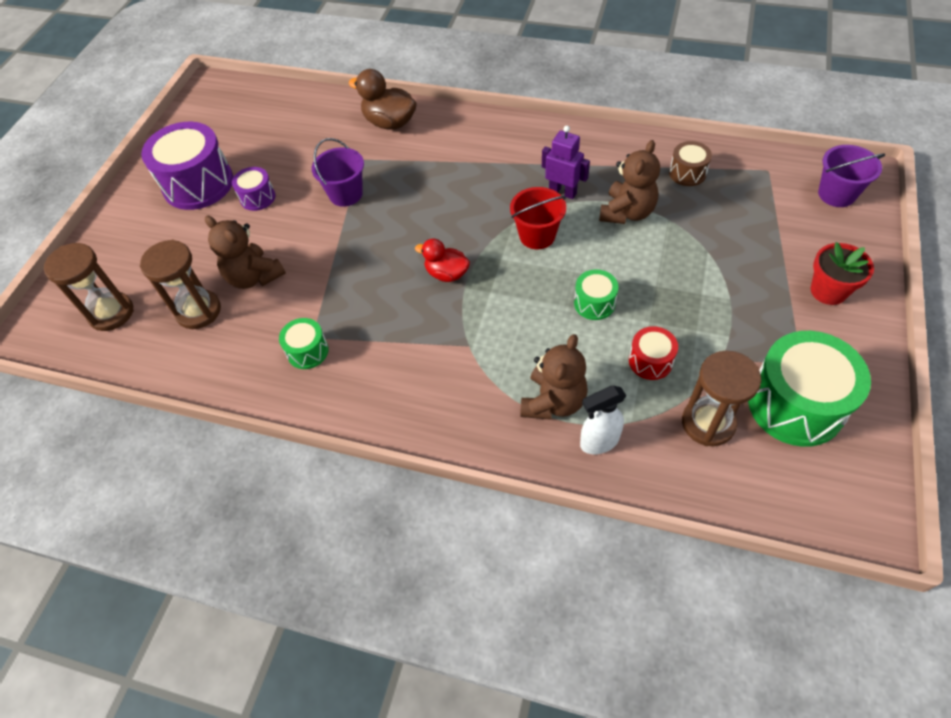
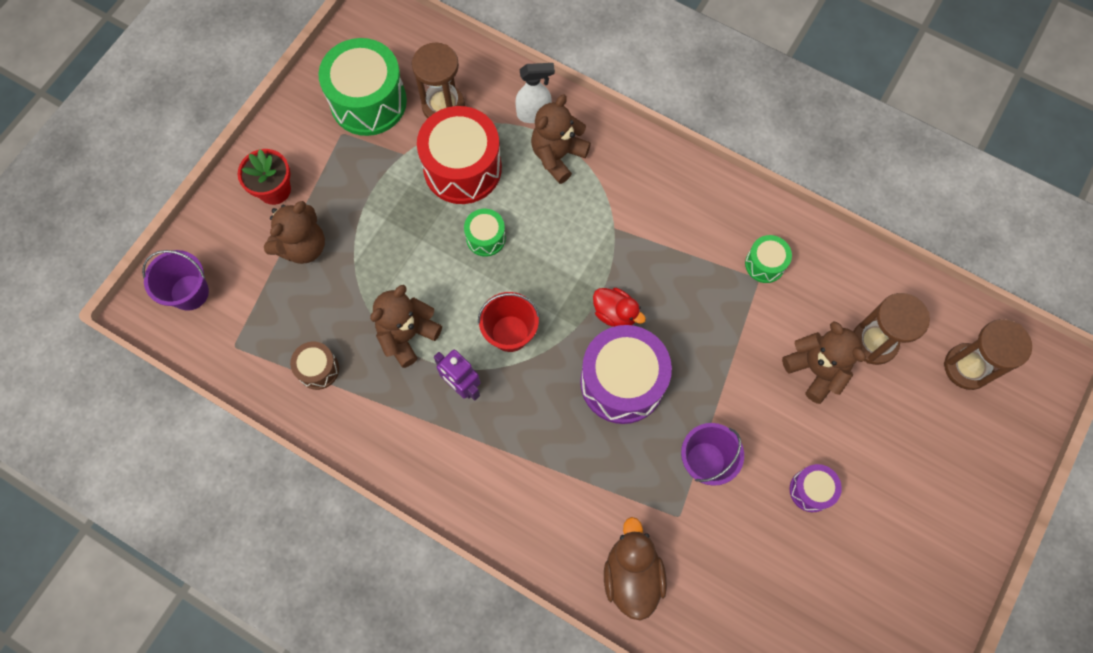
camera: 170 degrees left, 15 degrees up
purple drum [141,122,234,210] -> purple drum moved to [580,325,672,424]
brown duck [348,69,417,130] -> brown duck turned 135 degrees counterclockwise [604,517,667,621]
red drum [629,326,678,380] -> red drum [417,106,502,204], size x2.02
none -> brown teddy bear [264,201,325,264]

